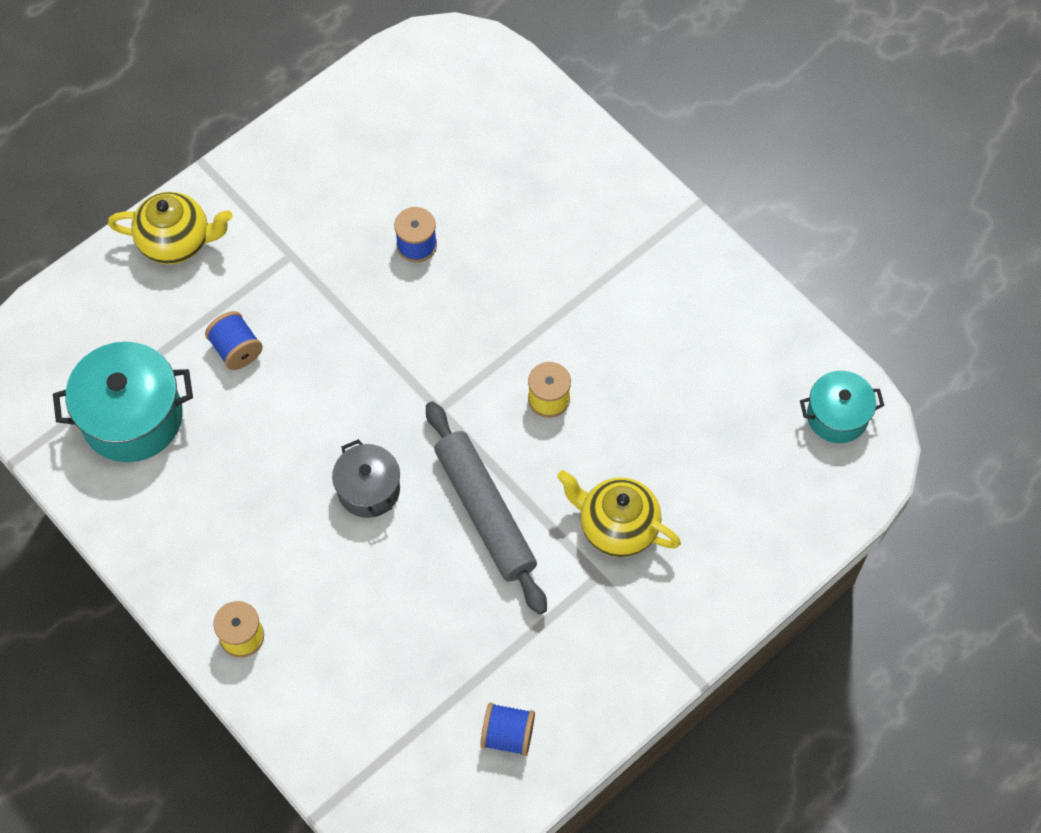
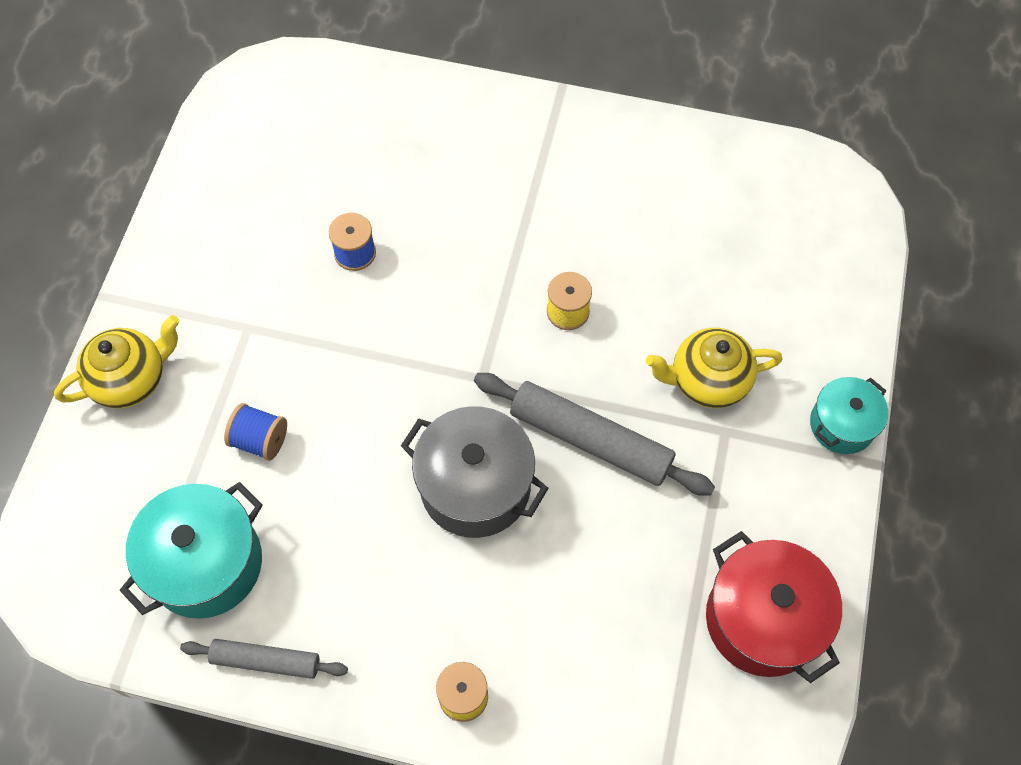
camera: 35 degrees left, 0 degrees up
grey pot [332,439,400,518] -> grey pot [401,406,549,538], size x1.65
blue spool [480,702,535,756] -> red pot [706,531,842,683]
turquoise pot [800,371,884,443] -> turquoise pot moved to [810,377,888,454]
none -> grey rolling pin [180,639,348,679]

